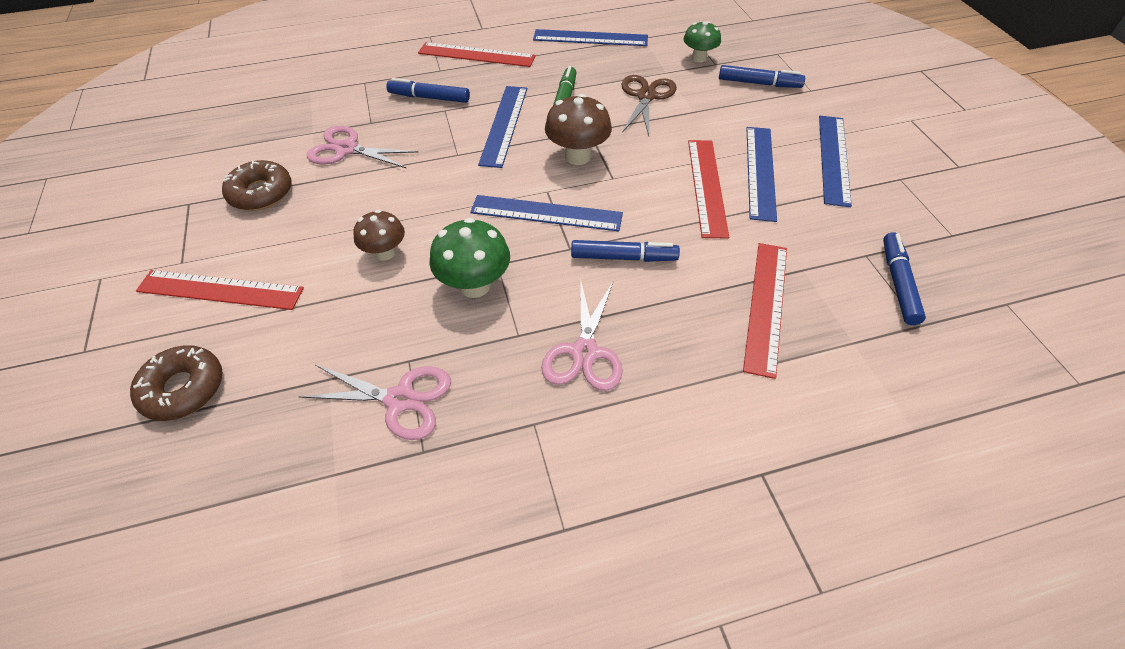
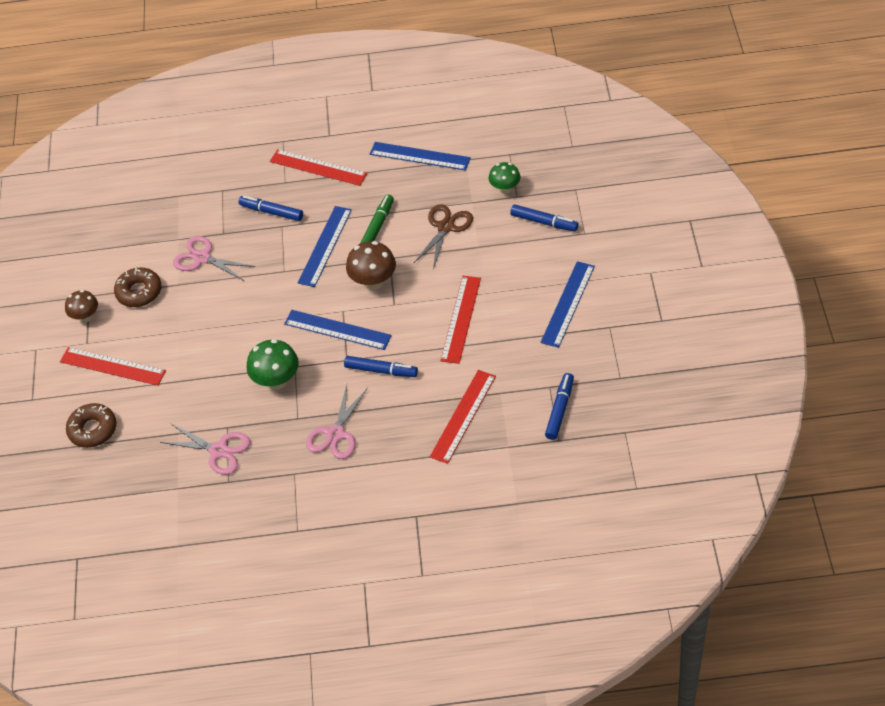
camera: 15 degrees right, 0 degrees up
brown mushroom [353,210,405,261] -> brown mushroom moved to [65,290,98,322]
blue ruler [746,127,777,222] -> none

